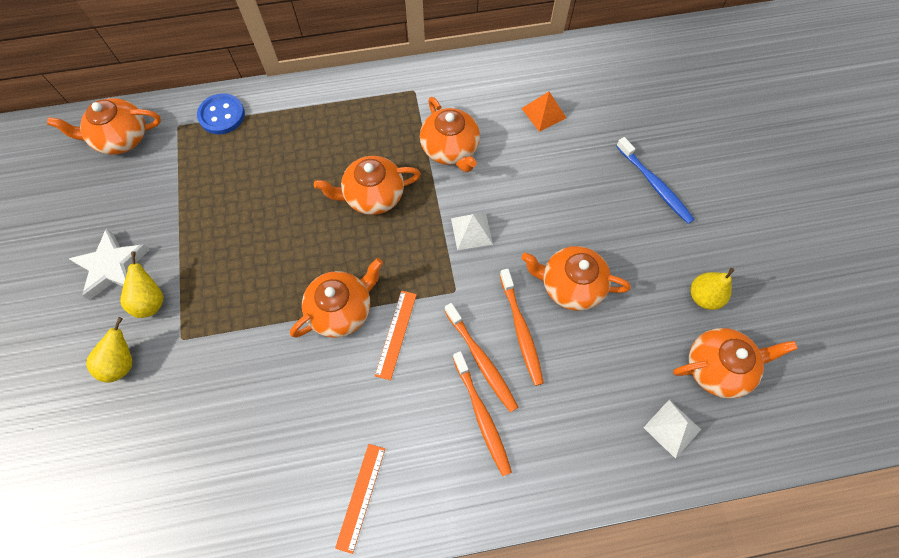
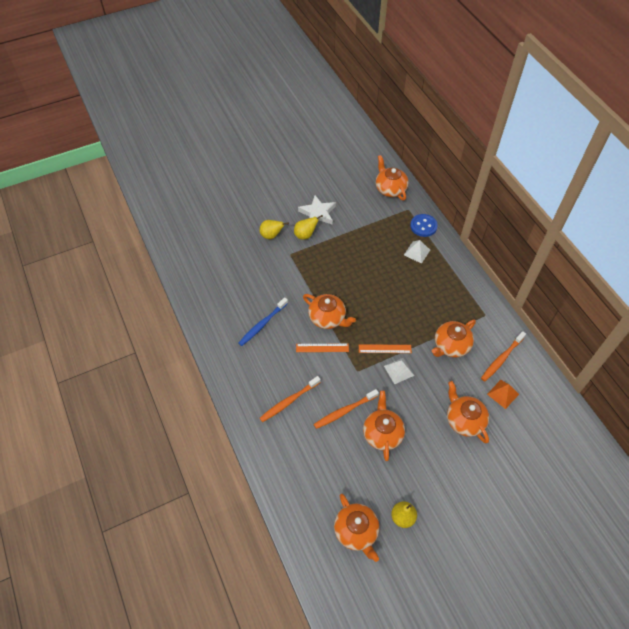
camera: 75 degrees right, 10 degrees down
orange teapot [314,156,421,215] -> orange teapot moved to [447,381,489,443]
orange ruler [335,444,385,554] -> orange ruler moved to [359,344,412,353]
orange toothbrush [444,303,518,412] -> orange toothbrush moved to [481,331,526,381]
blue toothbrush [616,137,695,224] -> blue toothbrush moved to [238,297,288,346]
white pyramid [643,400,701,459] -> white pyramid moved to [404,240,430,264]

